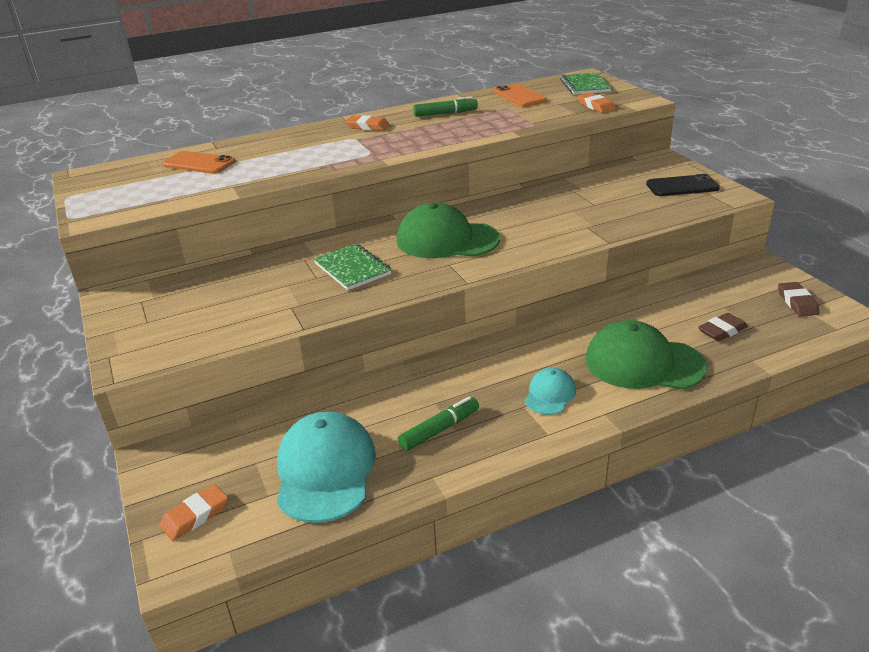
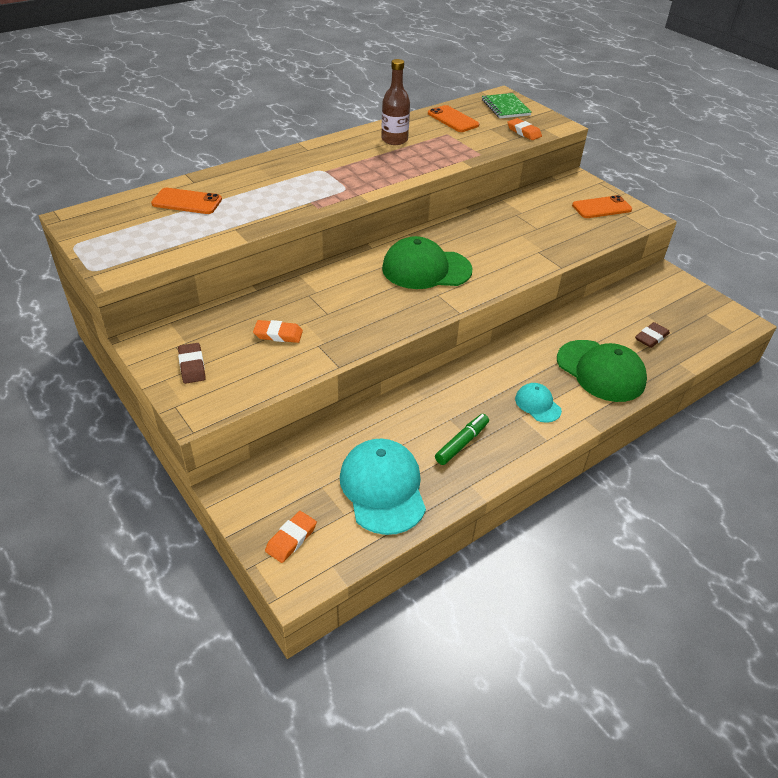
camera: 15 degrees left, 10 degrees up
green notebook [314,244,392,290] -> none
orange eraser [345,115,390,131] -> orange eraser moved to [253,320,303,343]
green marker [413,96,478,117] -> brown bottle [381,59,410,145]
turquoise cap [525,368,576,415] -> turquoise cap turned 45 degrees counterclockwise [515,383,562,423]
green cap [586,320,707,389] -> green cap turned 135 degrees counterclockwise [557,340,647,402]
black phone [646,174,720,196] -> orange phone [572,195,632,218]
brown eraser [778,282,819,316] -> brown eraser moved to [178,343,206,384]

